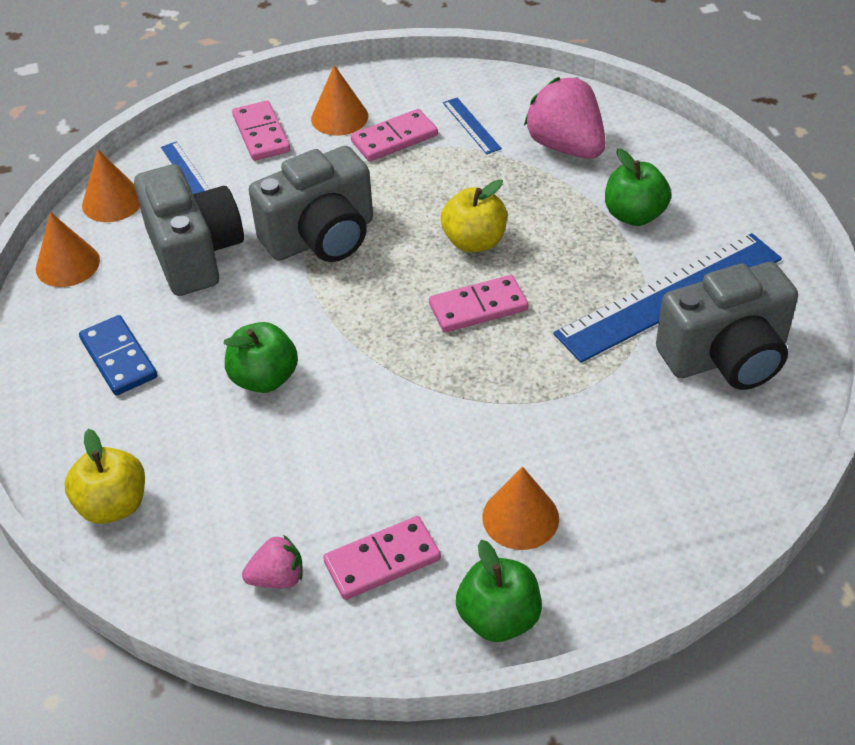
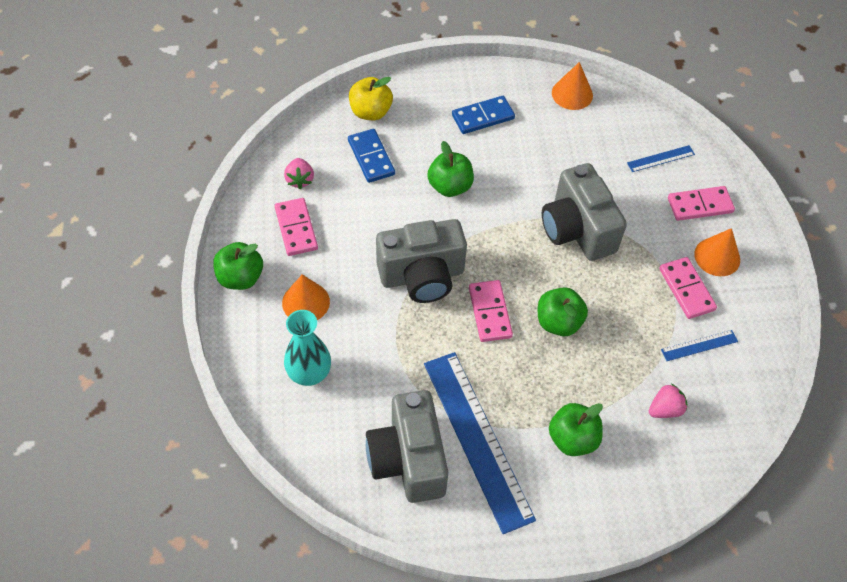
camera: 95 degrees right, 10 degrees up
orange cone [82,150,140,222] -> none
grey camera [134,164,244,296] -> grey camera moved to [376,219,467,303]
yellow apple [441,179,507,252] -> green apple [538,287,588,336]
pink strawberry [524,77,606,159] -> pink strawberry [649,384,687,418], size x0.52
none -> turquoise vase [284,310,331,386]
none -> blue domino [348,129,395,183]

